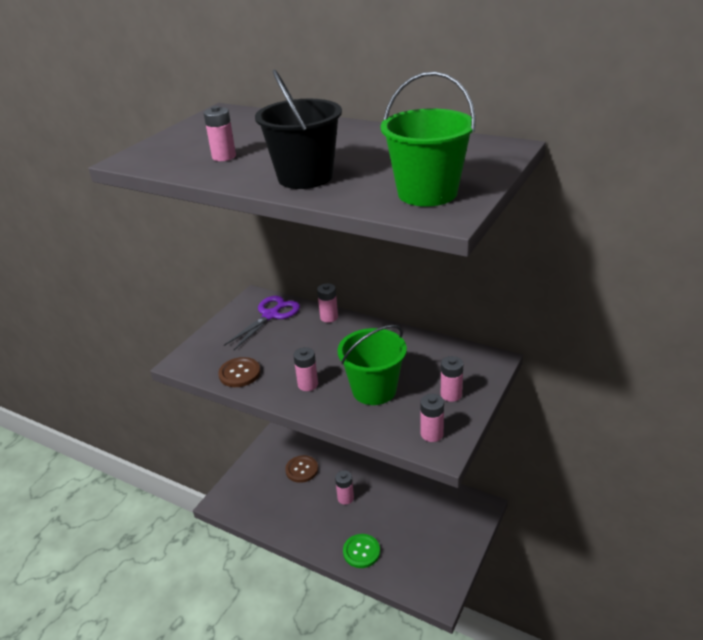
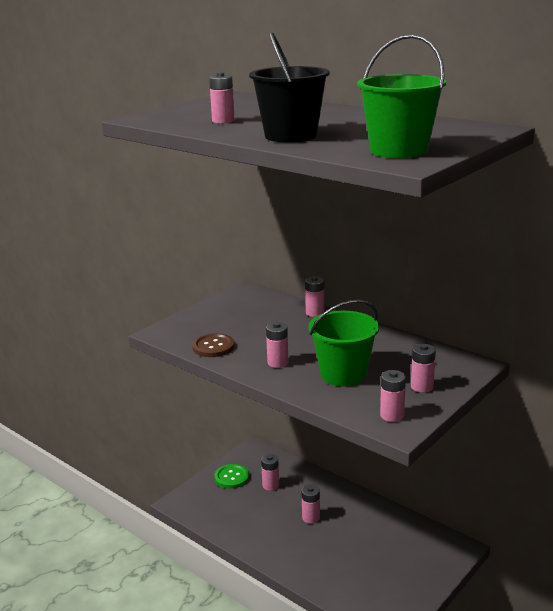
camera: 10 degrees right, 10 degrees down
purple scissors [224,296,300,350] -> none
brown button [285,455,318,483] -> pink battery [261,454,279,491]
green button [343,534,380,568] -> green button moved to [214,464,249,489]

